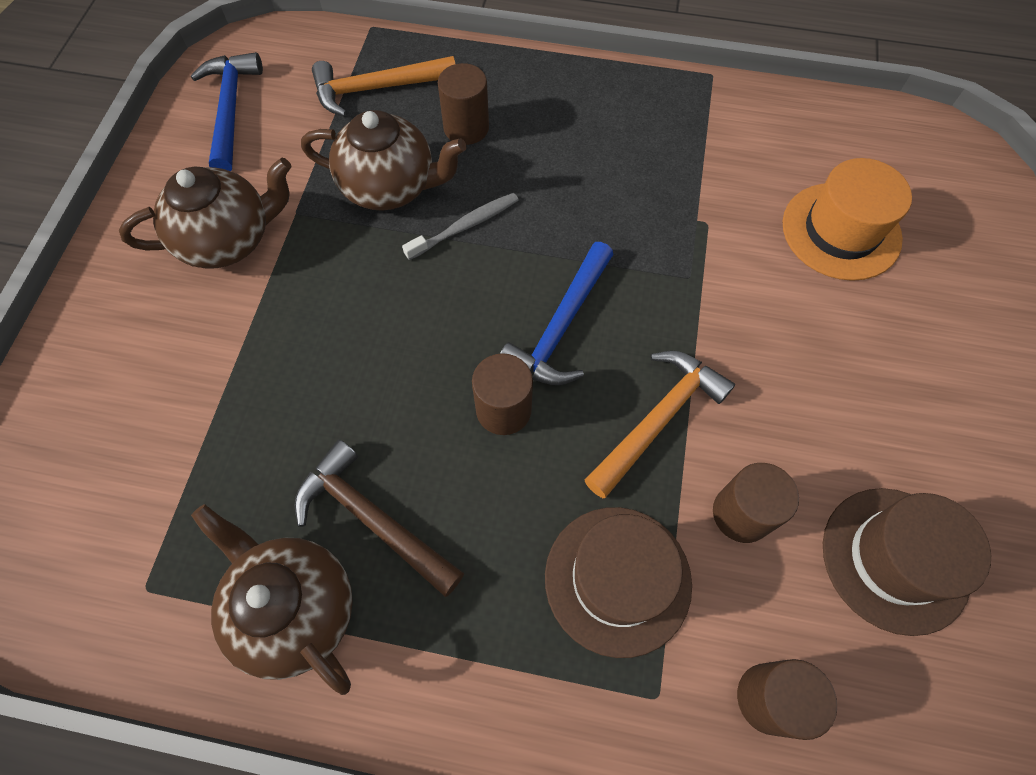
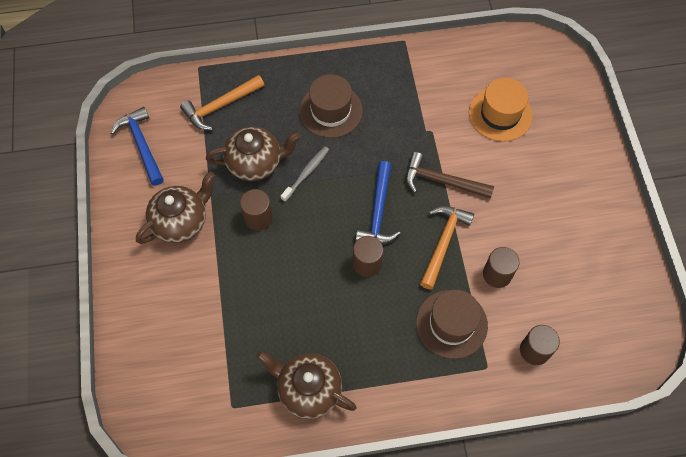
camera: 20 degrees left, 0 degrees up
brown hammer [294,439,464,597] -> brown hammer moved to [406,152,494,199]
brown cylinder [438,63,489,145] -> brown cylinder moved to [240,189,273,230]
brown hat [823,488,991,636] -> brown hat moved to [299,74,363,138]

